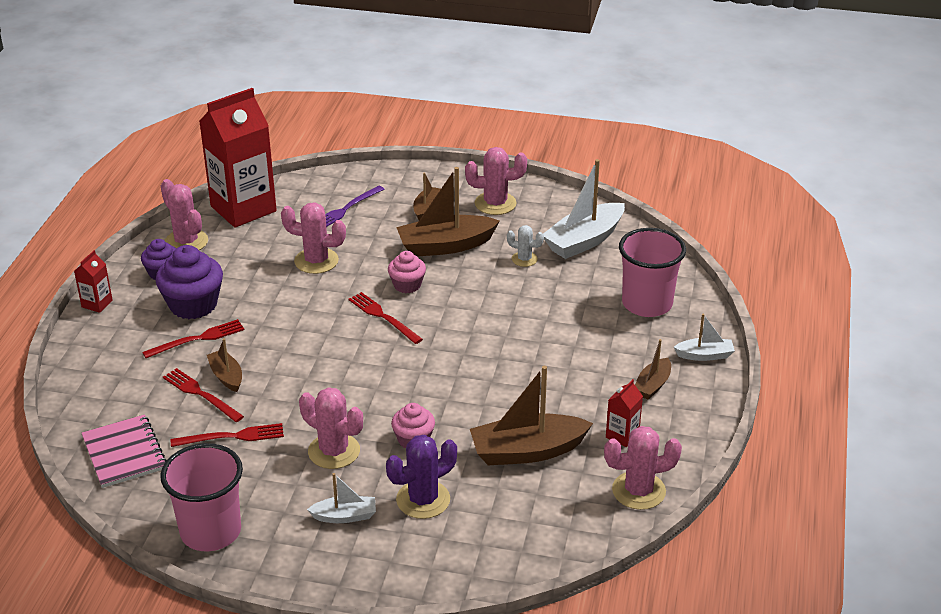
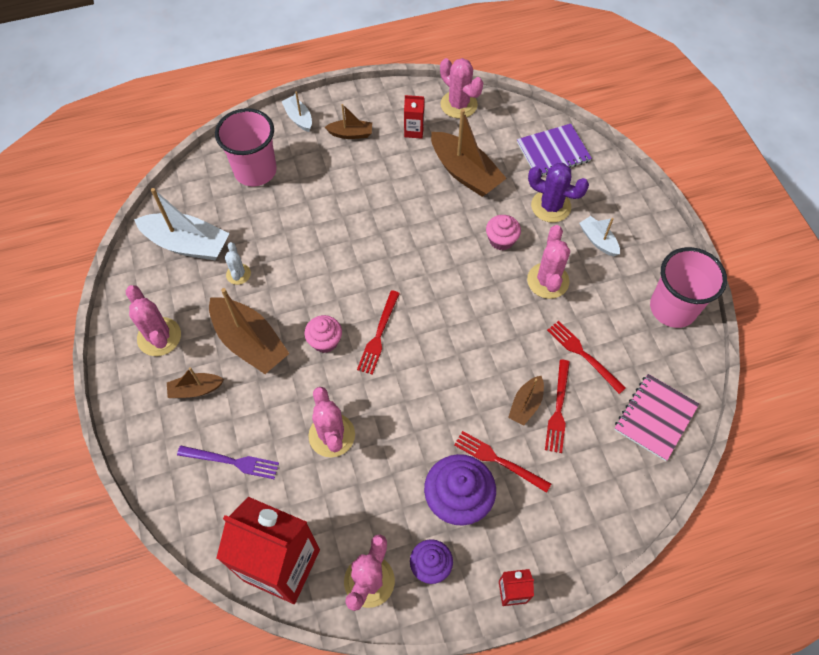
camera: 120 degrees left, 25 degrees up
none -> purple notebook [517,124,592,177]

